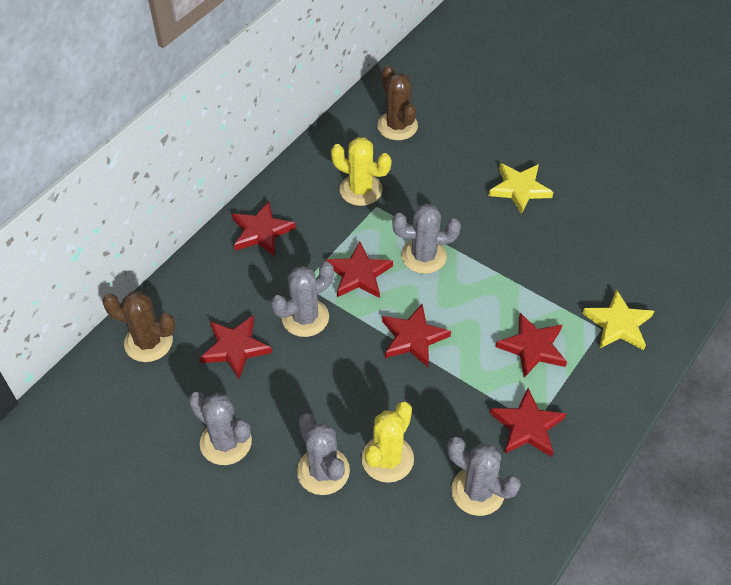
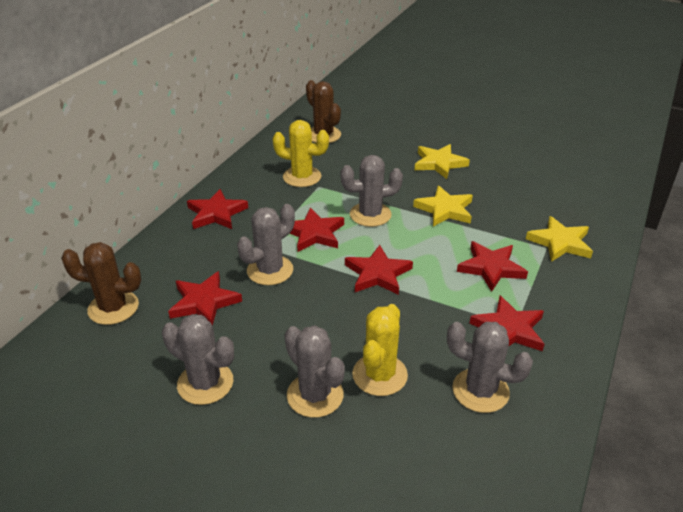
camera: 10 degrees left, 15 degrees down
none -> yellow star [413,186,473,226]

